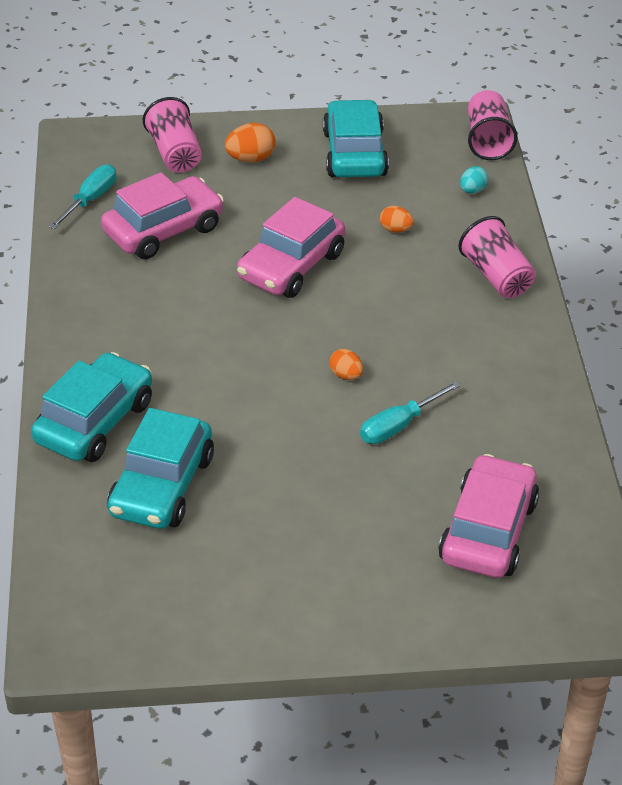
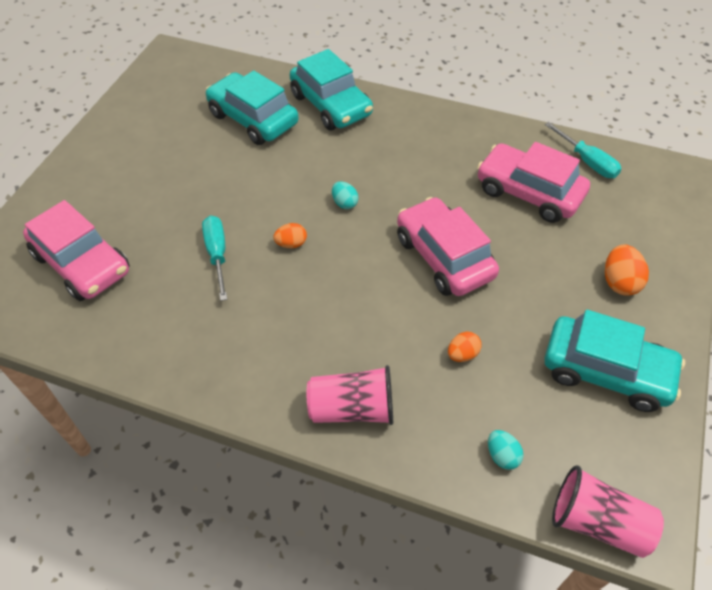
camera: 115 degrees right, 10 degrees up
pink car [101,172,224,259] -> pink car turned 135 degrees clockwise [477,142,590,223]
pink cup [143,97,202,172] -> none
none -> turquoise egg [332,181,359,209]

